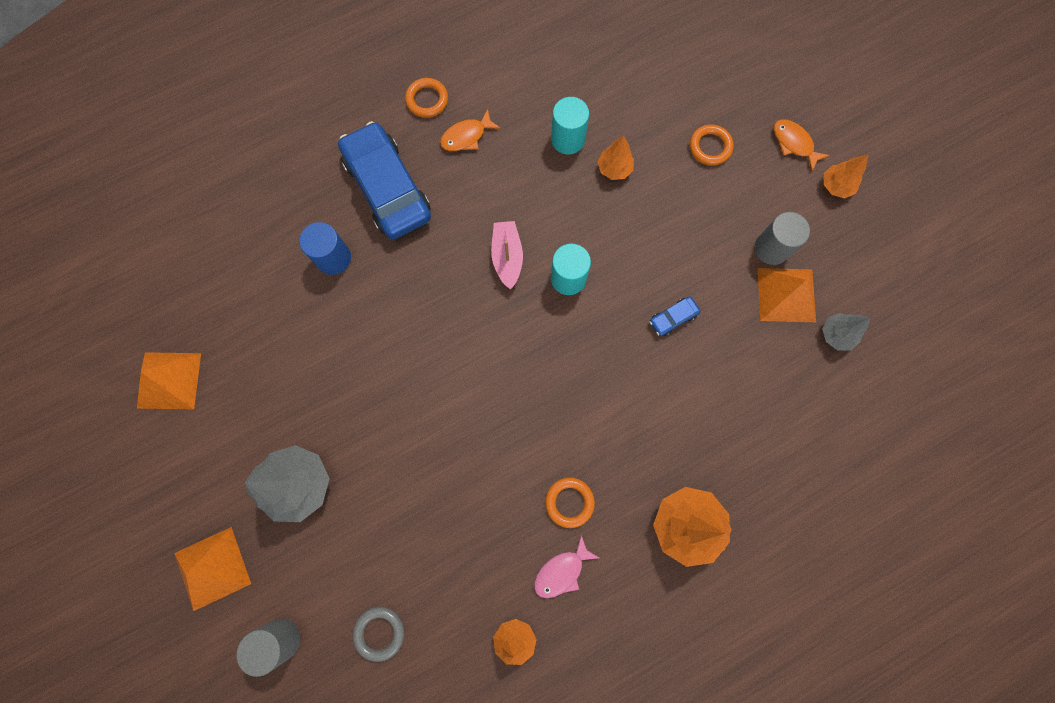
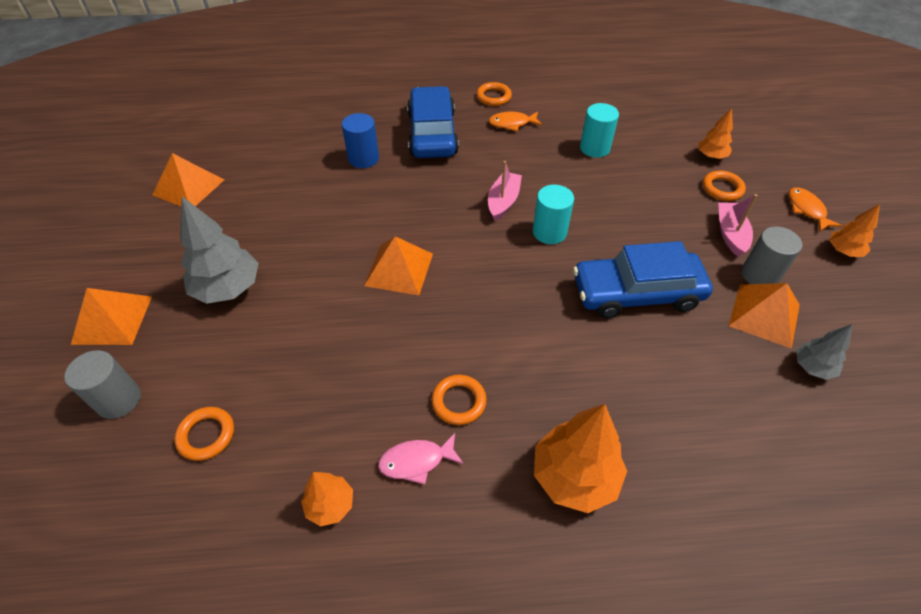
camera: 25 degrees right, 25 degrees down
grey ring [353,607,404,662] -> orange ring [174,407,234,461]
orange tree [597,135,634,180] -> orange tree moved to [698,108,733,159]
blue car [650,296,700,336] -> blue car [573,241,713,318], size x2.46
none -> orange pyramid [364,236,433,295]
none -> pink boat [718,194,758,257]

